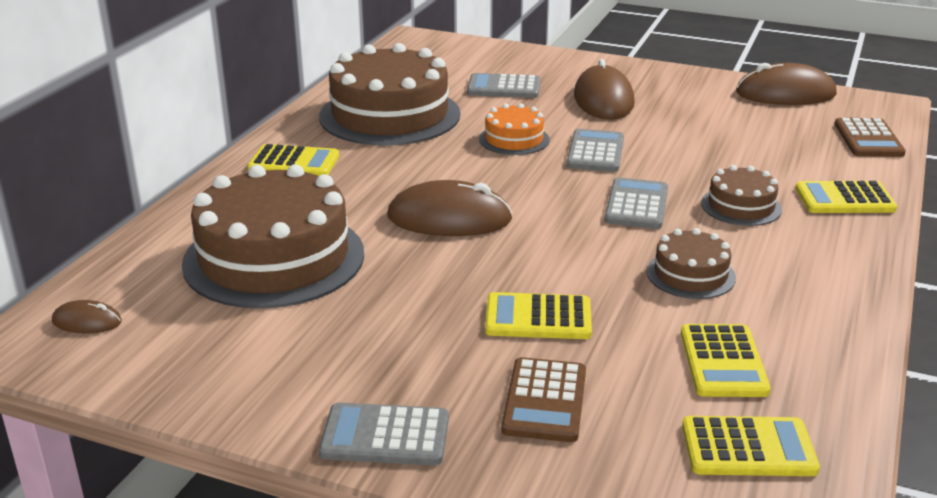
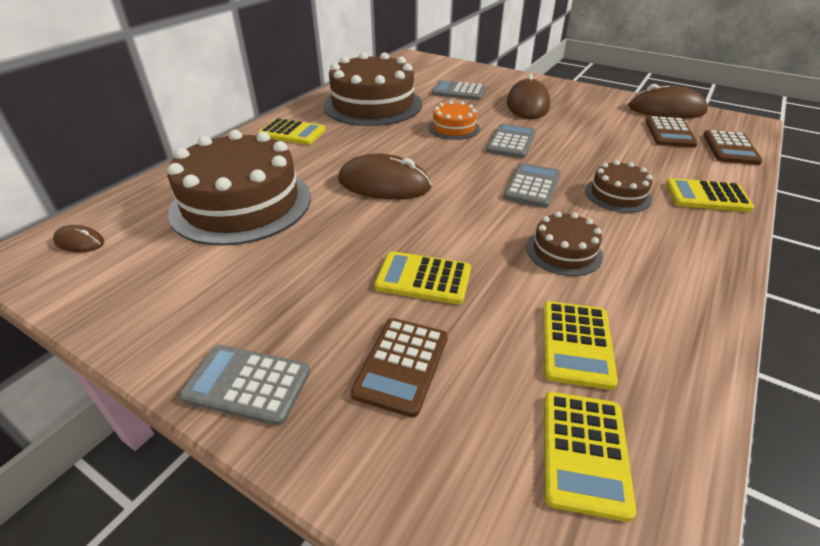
camera: 10 degrees right, 10 degrees up
yellow calculator [682,416,820,476] -> yellow calculator turned 90 degrees clockwise [544,392,636,522]
none -> brown calculator [646,116,698,147]

